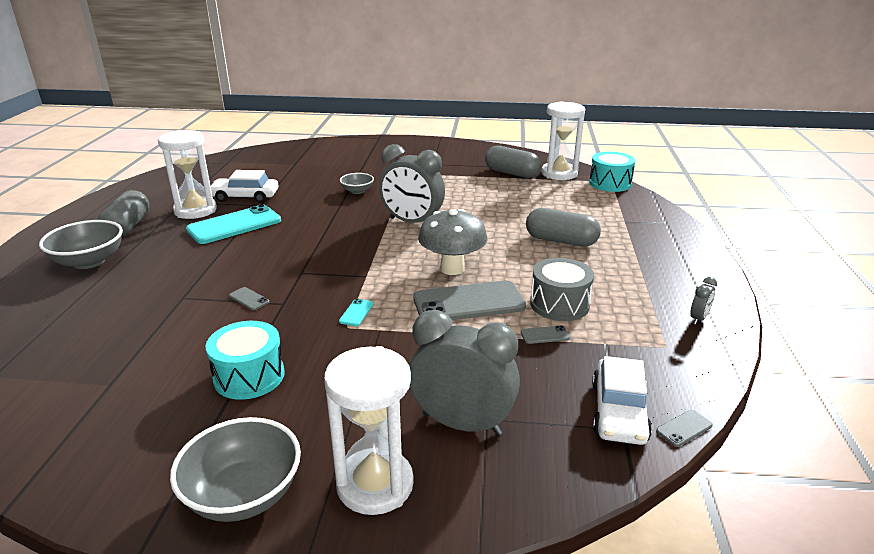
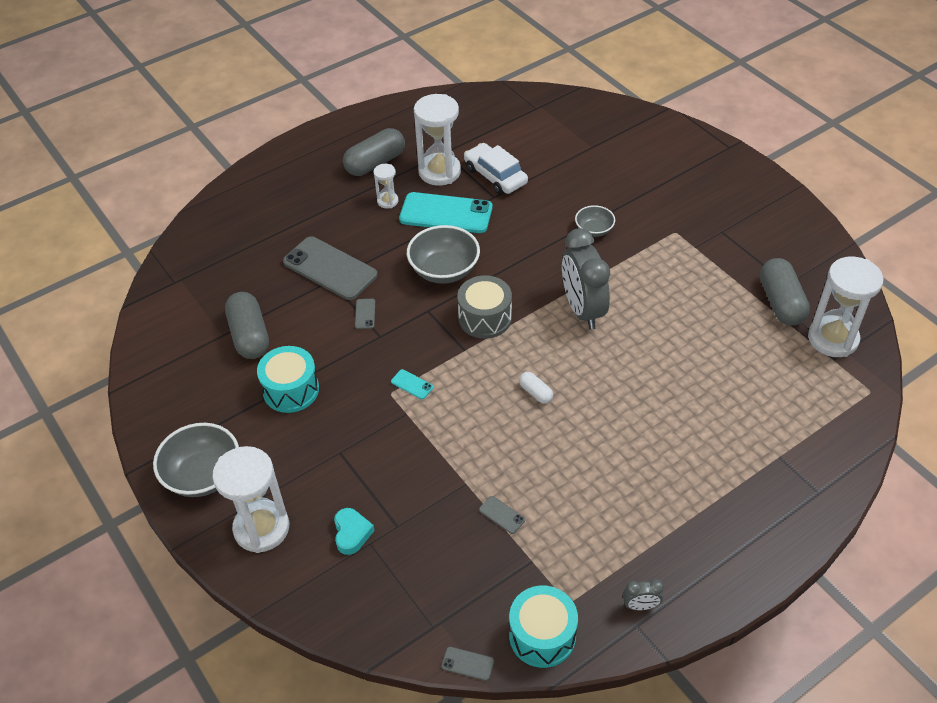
camera: 50 degrees right, 20 degrees up
grey bowl [39,220,123,269] -> grey bowl moved to [407,225,480,284]
turquoise phone [339,299,374,326] -> turquoise phone turned 60 degrees clockwise [391,369,433,399]
grey clock [409,310,520,435] -> turquoise heart [334,508,375,555]
grey phone [413,280,526,320] -> grey phone moved to [283,237,378,300]
grey mushroom [418,209,488,275] -> white capsule [519,372,553,404]
grey capsule [526,208,601,247] -> grey capsule moved to [225,292,269,359]
grey drum [530,258,594,321] -> grey drum moved to [457,276,512,339]
turquoise drum [589,152,636,192] -> turquoise drum moved to [509,586,578,668]
white car [592,356,652,445] -> none
none -> white hourglass [374,164,398,209]

